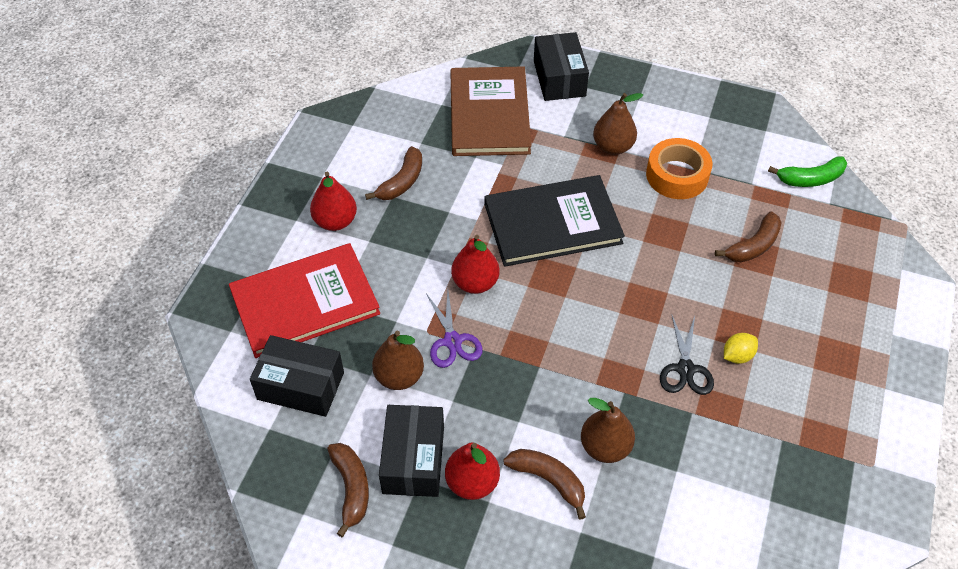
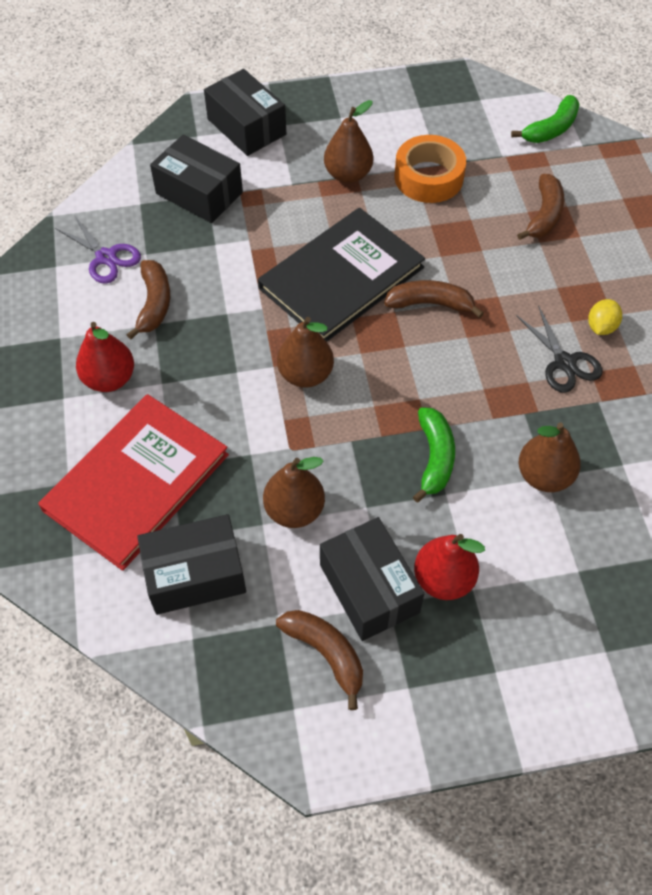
camera: 30 degrees left, 5 degrees up
purple scissors [426,291,483,368] -> purple scissors moved to [55,215,141,284]
brown book [450,66,531,156] -> black box [150,135,243,223]
red pear [451,235,499,294] -> brown pear [277,317,334,388]
brown banana [503,449,586,520] -> brown banana moved to [384,280,484,318]
none -> green banana [413,407,455,503]

